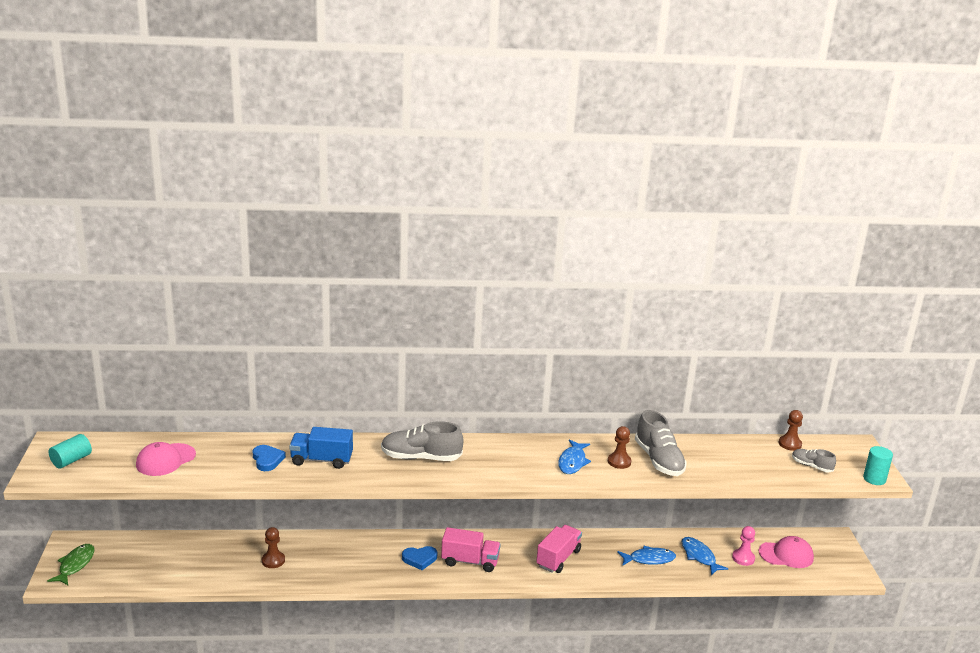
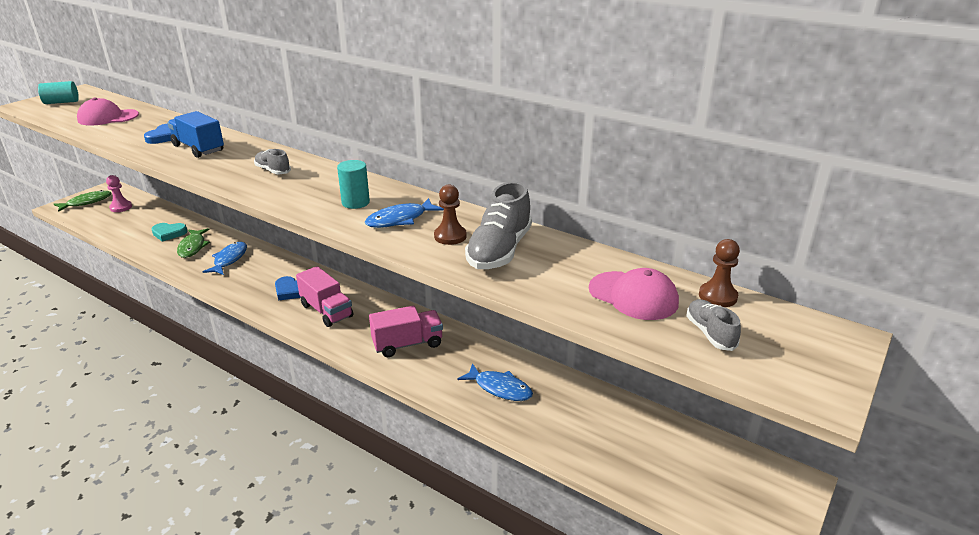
camera: 40 degrees right, 5 degrees up
brown pawn [262,527,285,568] -> green fish [177,228,210,258]
grey shoe [381,421,463,461] -> grey shoe [254,149,291,174], size x0.55
blue fish [682,537,728,575] -> blue fish moved to [203,242,247,275]
pink pawn [732,526,755,566] -> pink pawn moved to [106,175,132,212]
pink cap [759,536,814,568] -> pink cap moved to [589,268,679,320]
turquoise cylinder [863,446,893,485] -> turquoise cylinder moved to [337,160,370,209]
none -> turquoise heart [152,223,188,242]

